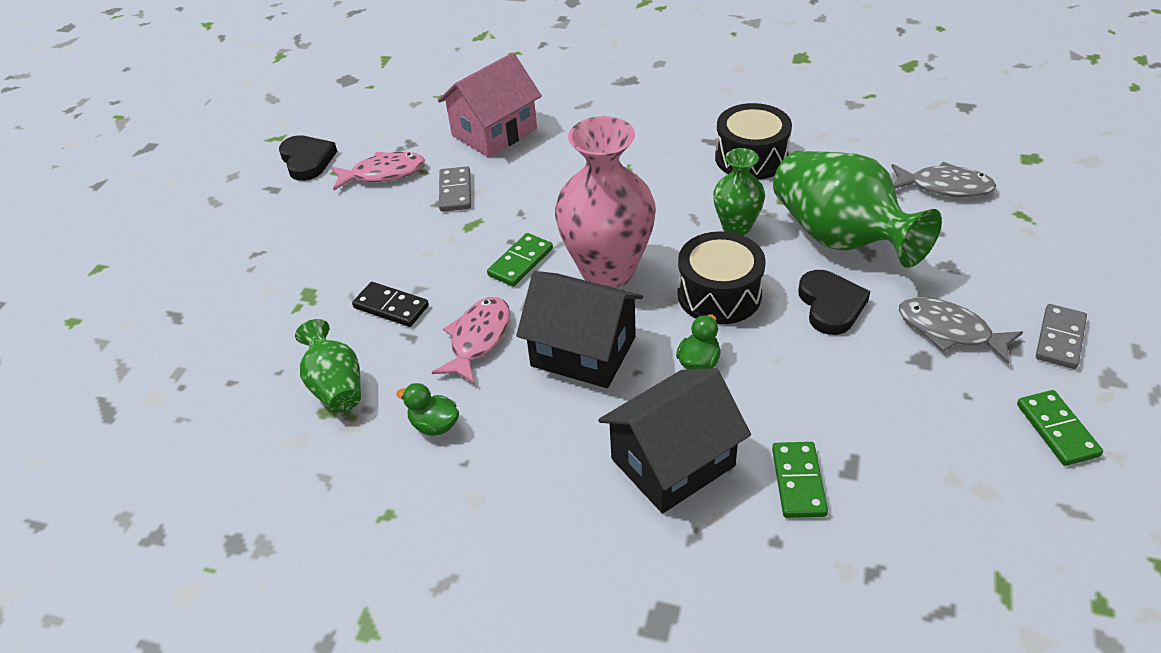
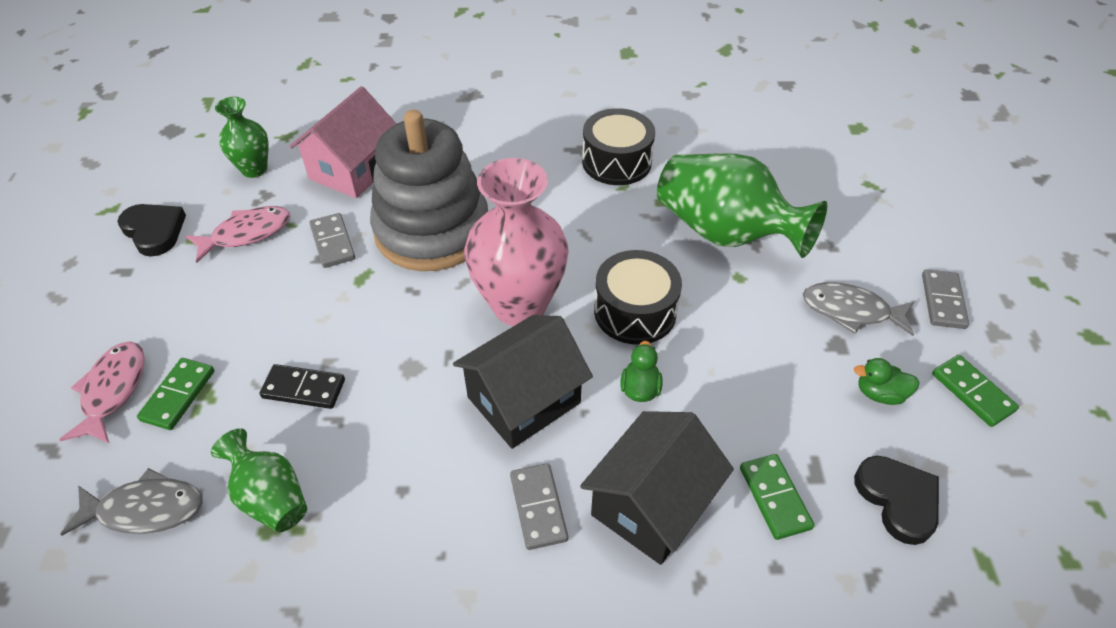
camera: 20 degrees left, 5 degrees up
green duck [396,383,459,436] -> green duck moved to [854,358,920,405]
pink fish [432,297,510,384] -> pink fish moved to [59,342,145,443]
green domino [487,233,553,287] -> green domino moved to [137,358,214,430]
black house [516,271,643,388] -> black house turned 45 degrees counterclockwise [453,315,593,449]
green vase [713,148,765,235] -> green vase moved to [215,97,268,178]
black heart [798,270,870,335] -> black heart moved to [854,456,939,545]
grey fish [891,162,996,198] -> grey fish moved to [60,468,203,536]
none -> grey stacking toy [370,110,488,271]
none -> grey domino [510,463,568,550]

